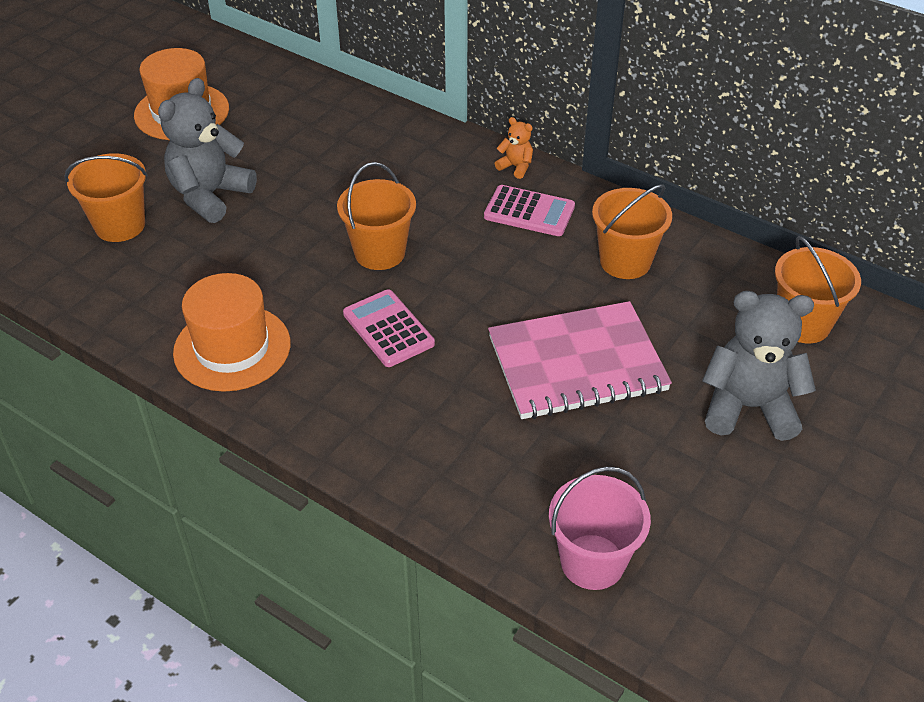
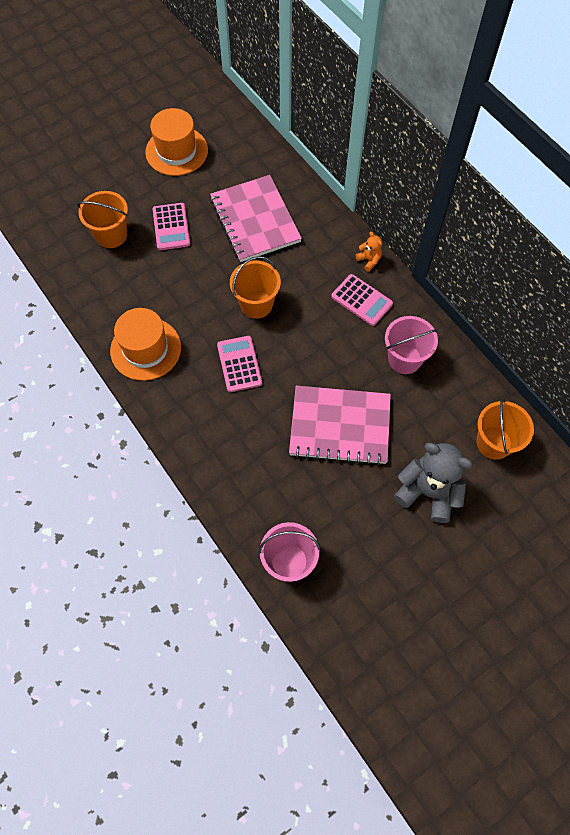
camera: 20 degrees right, 20 degrees up
grey teddy bear [158,78,257,223] -> pink calculator [153,203,190,250]
orange bucket [592,184,672,279] -> pink bucket [385,316,438,374]
none -> pink notebook [210,175,302,262]

